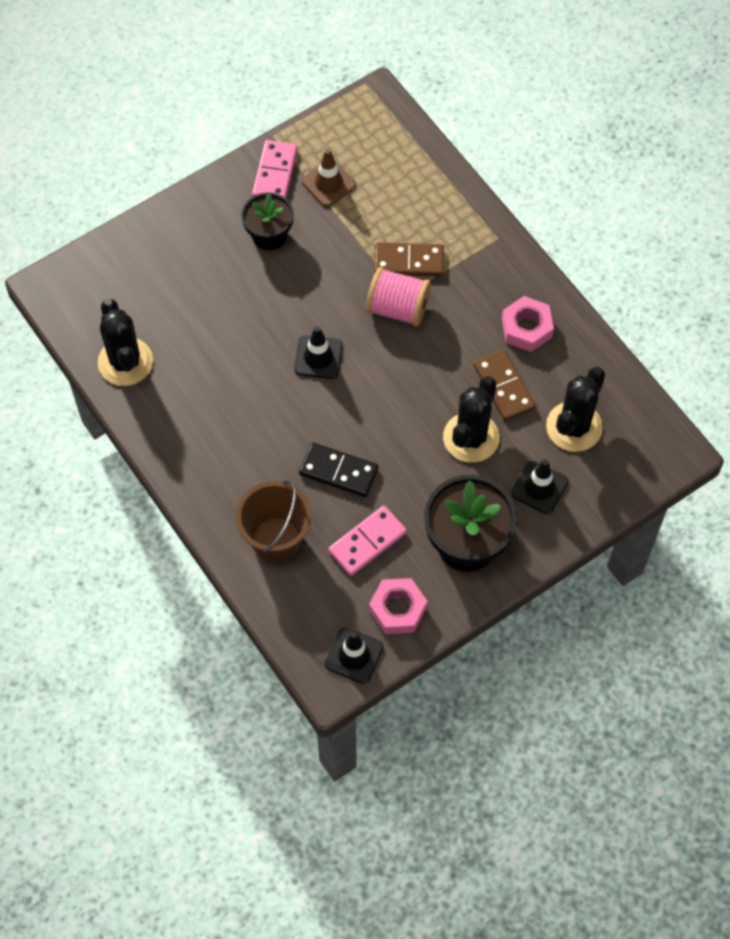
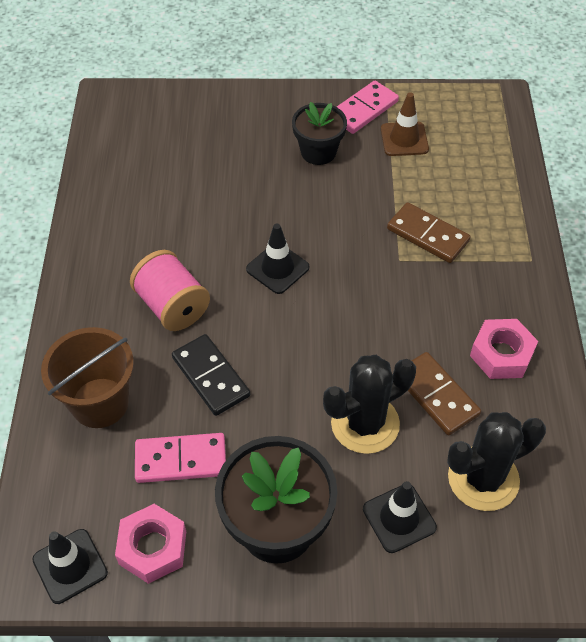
camera: 35 degrees right, 10 degrees down
black cactus [98,299,153,386] -> none
pink spool [366,267,431,327] -> pink spool moved to [130,250,210,331]
brown domino [474,350,536,421] -> brown domino turned 45 degrees counterclockwise [408,352,481,435]

